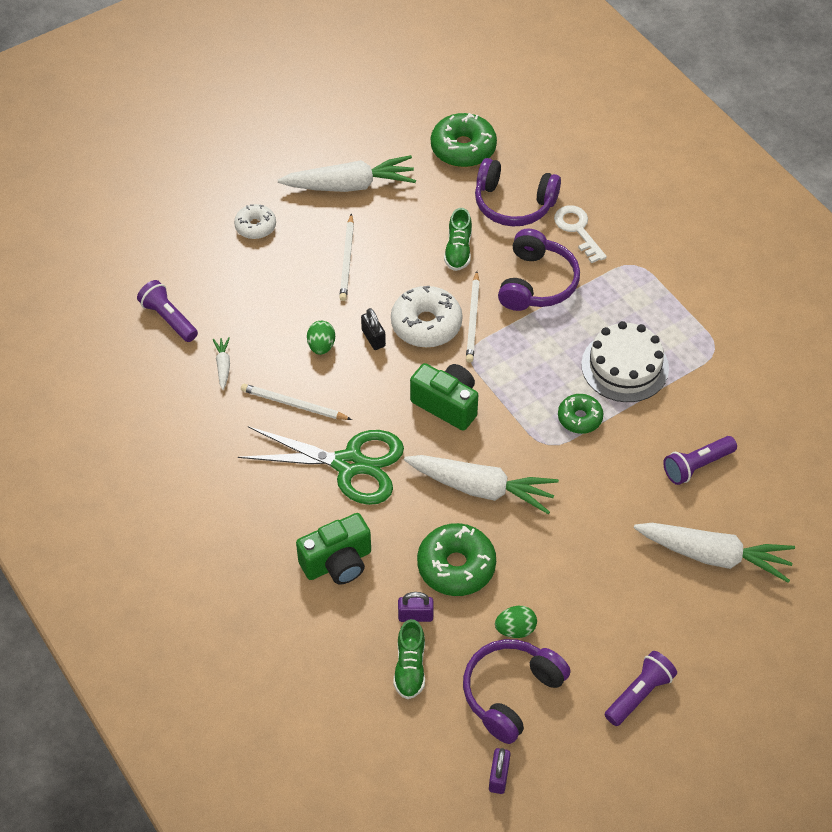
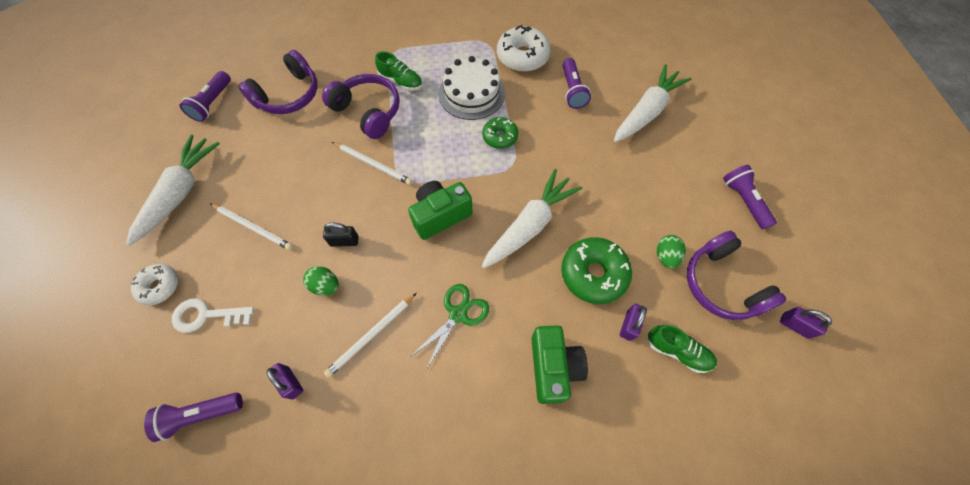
camera: 65 degrees left, 10 degrees up
white carrot [213,337,230,390] -> purple padlock [267,363,303,400]
green scissors [238,426,404,505] -> green scissors [410,284,489,370], size x0.59
white donut [391,286,463,347] -> white donut moved to [497,25,551,72]
green donut [431,113,497,167] -> purple flashlight [180,71,231,122]
green shoe [444,208,472,271] -> green shoe moved to [375,52,422,91]
white key [554,205,607,263] -> white key moved to [172,298,254,333]

